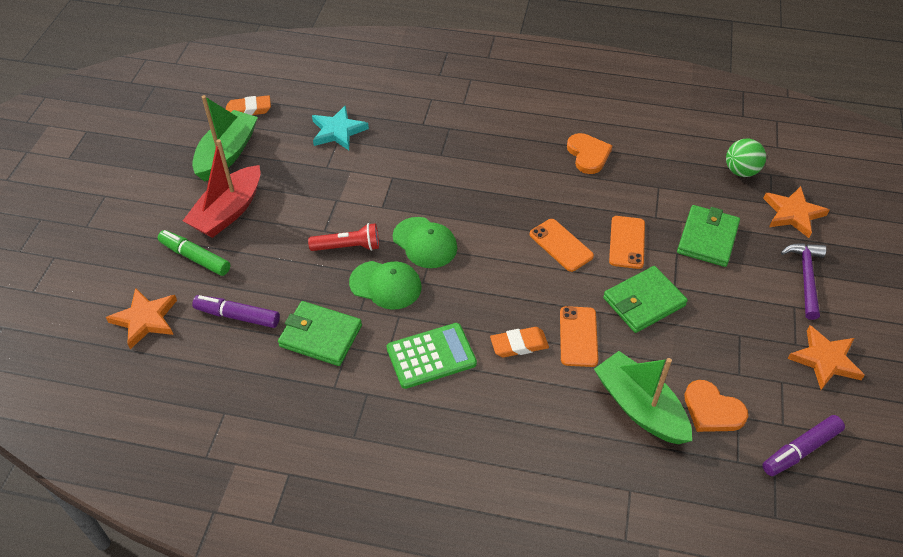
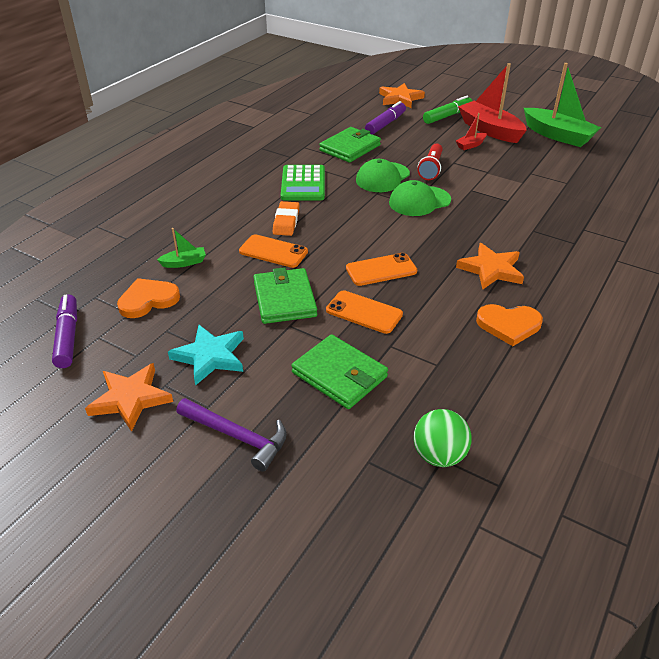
camera: 110 degrees right, 10 degrees down
orange eraser [226,95,271,115] -> none
turquoise star [312,105,369,150] -> turquoise star moved to [168,325,244,386]
green boat [594,351,692,444] -> green boat [157,228,206,268], size x0.46
orange star [763,186,829,238] -> orange star moved to [456,243,524,290]
none -> red boat [456,113,487,150]

